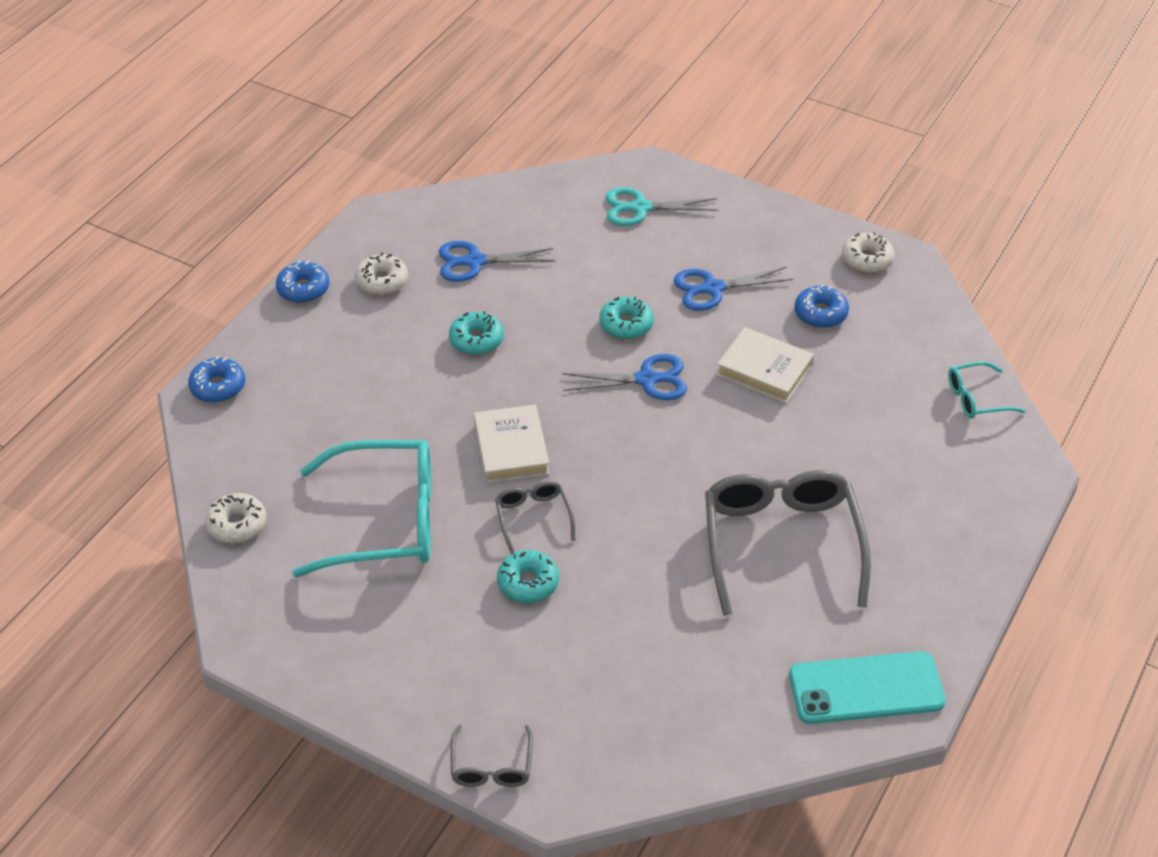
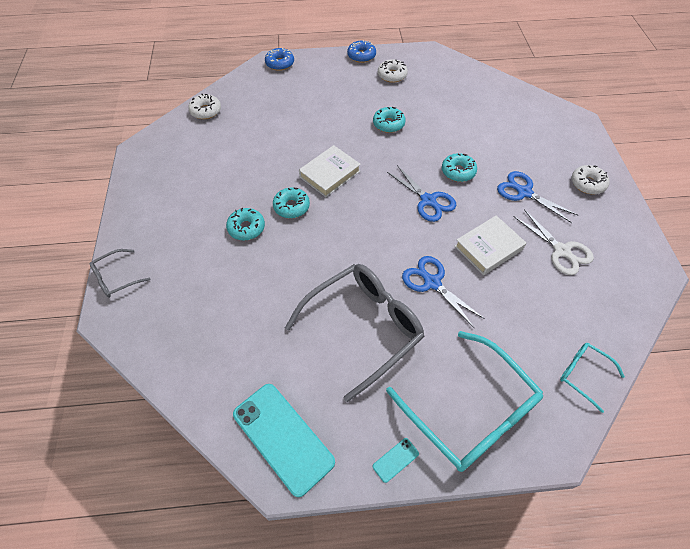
camera: 55 degrees right, 10 degrees up
turquoise glasses [292,440,431,577] -> turquoise glasses moved to [386,331,543,472]
blue scissors [439,241,555,282] -> blue scissors moved to [402,256,485,328]
grey glasses [495,481,575,554] -> turquoise donut [273,187,310,218]
turquoise scissors [606,187,719,226] -> none
white book [717,327,814,403] -> white book turned 60 degrees clockwise [454,215,526,275]
blue donut [794,284,849,328] -> white scissors [514,209,594,275]
white donut [842,232,895,273] -> white donut moved to [572,165,610,194]
none -> turquoise phone [373,438,419,483]

